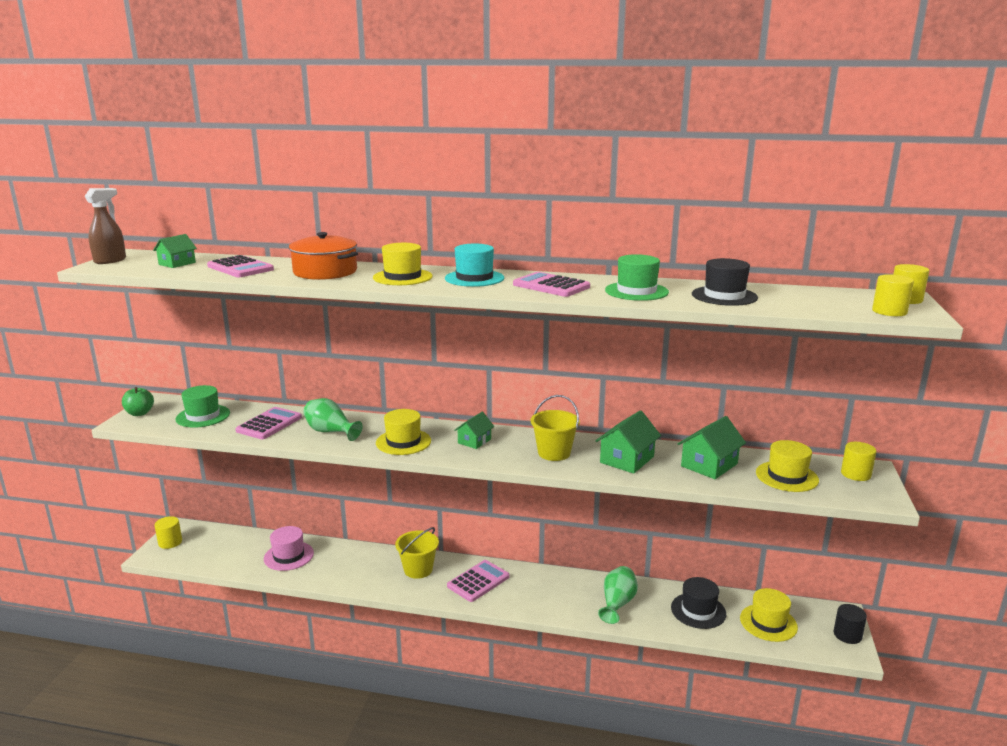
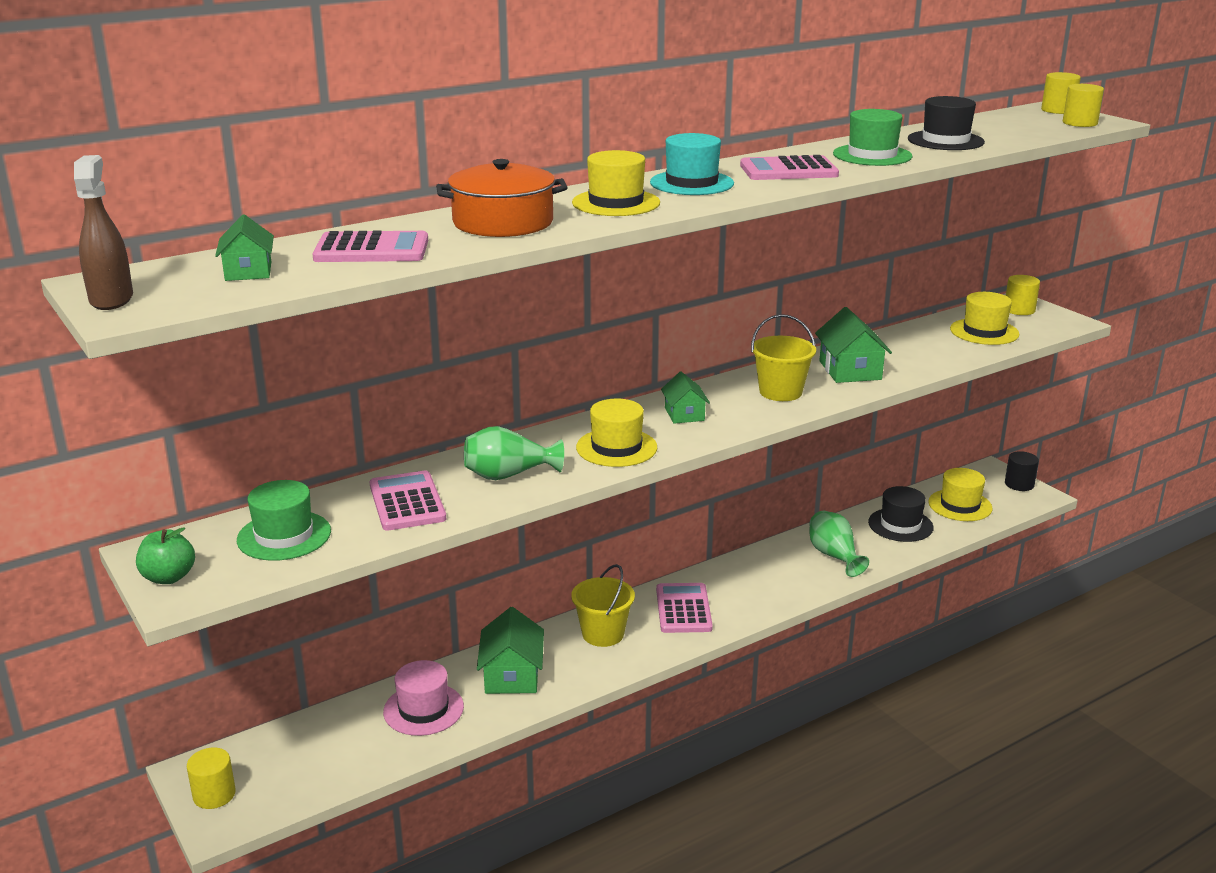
camera: 45 degrees left, 5 degrees up
green house [678,416,746,479] -> green house moved to [477,607,544,694]

